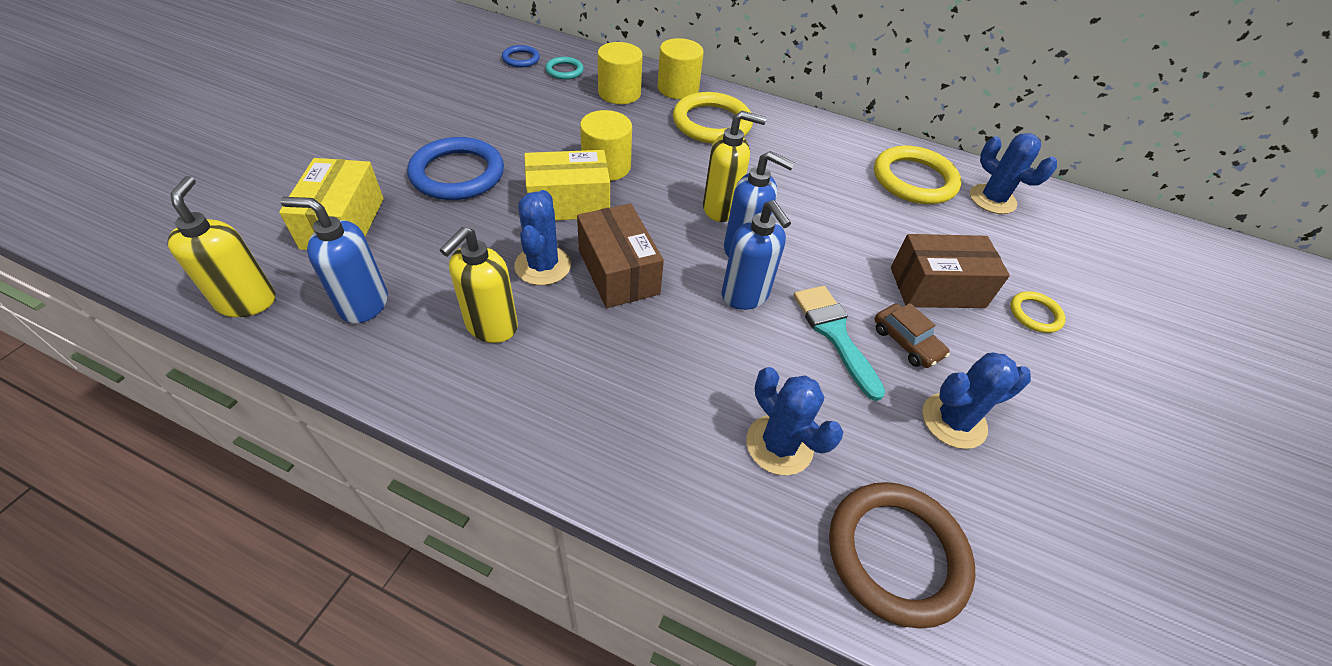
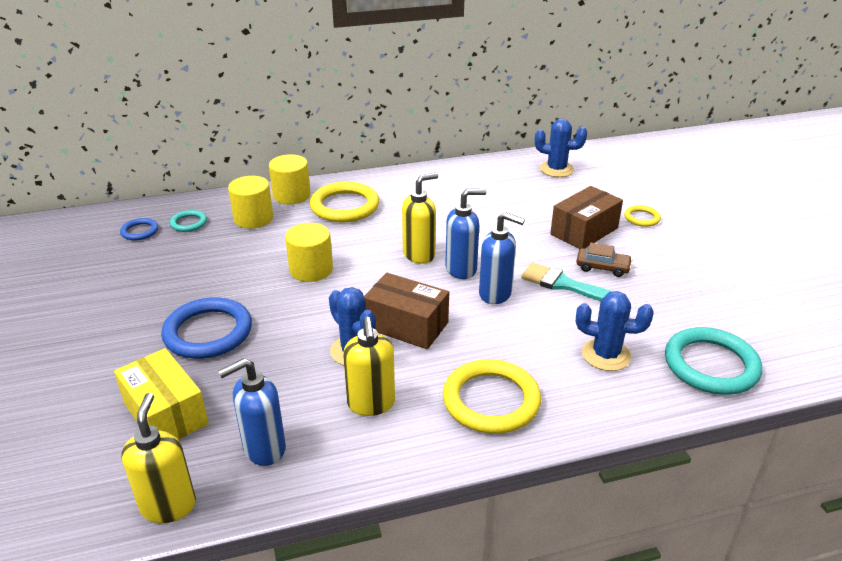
camera: 35 degrees left, 15 degrees down
yellow soap dispenser [167,176,275,317] -> yellow soap dispenser turned 45 degrees clockwise [121,393,196,523]
yellow box [524,150,610,221] -> none
brown ring [829,482,975,629] -> turquoise ring [665,327,762,395]
yellow ring [874,146,961,204] -> yellow ring moved to [443,359,541,434]
blue cactus [922,353,1031,449] -> none

